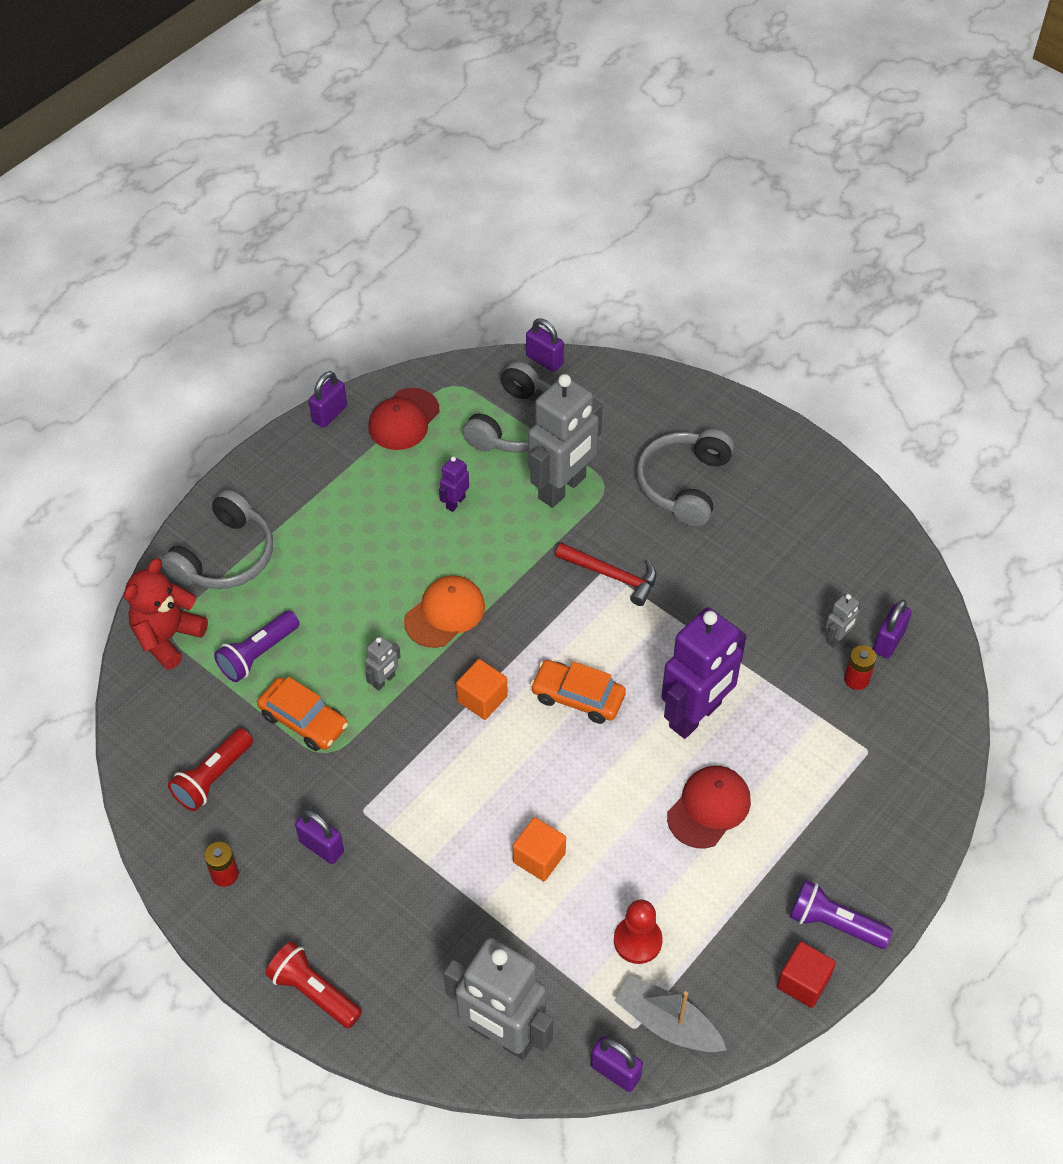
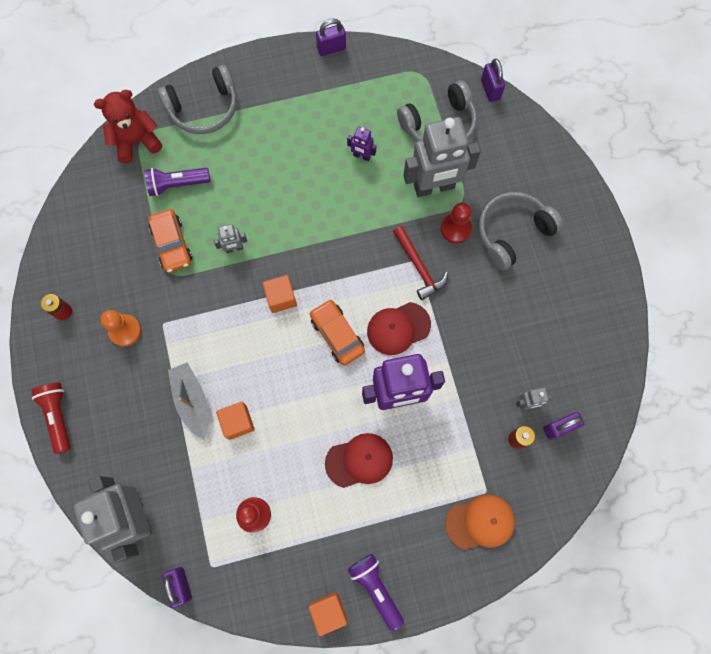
camera: 35 degrees right, 20 degrees up
red flashlight [168,728,253,811] -> none
purple padlock [295,810,344,864] -> orange pawn [100,310,141,346]
red cap [368,388,440,450] -> red cap moved to [367,302,431,355]
orange cap [404,575,485,648] -> orange cap moved to [445,495,515,550]
purple robot [439,456,469,512] -> purple robot turned 135 degrees counterclockwise [347,126,376,161]
grey boat [614,976,727,1052] -> grey boat moved to [168,362,208,439]
red cube [777,941,836,1008] -> orange cube [309,592,347,636]
none -> red pawn [441,203,472,243]

